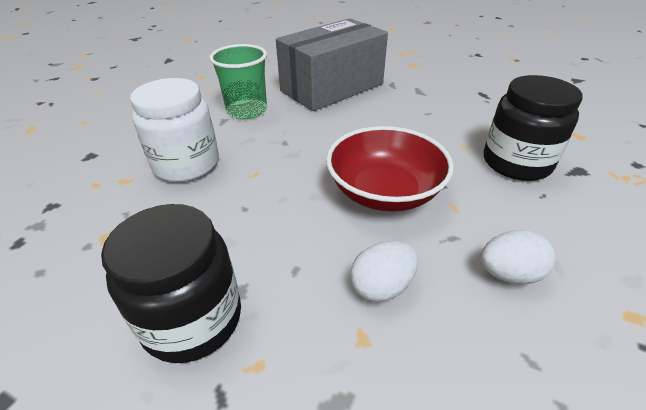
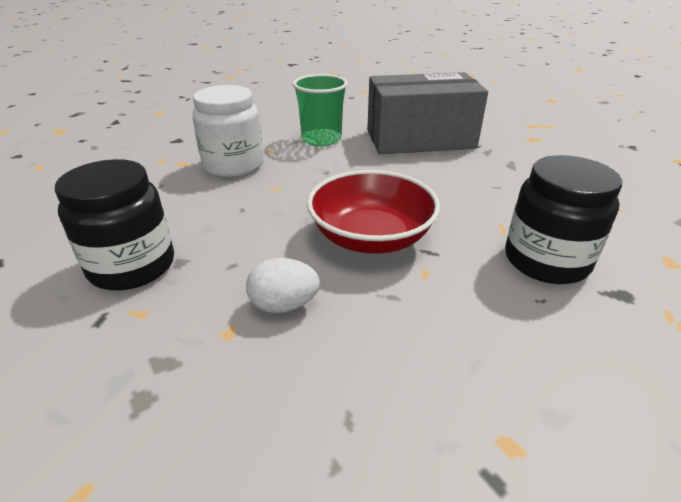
camera: 30 degrees right, 5 degrees down
white egg [481,230,556,284] -> none

